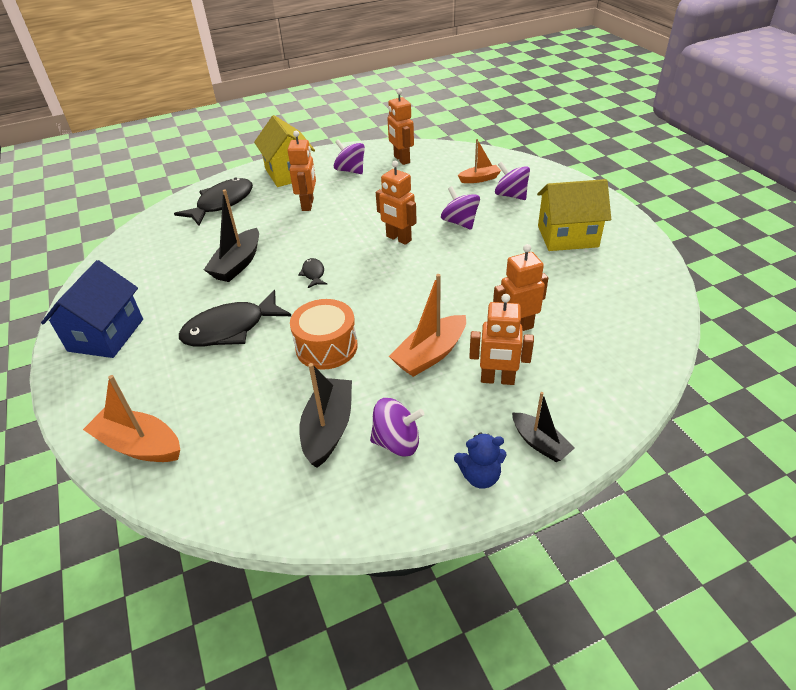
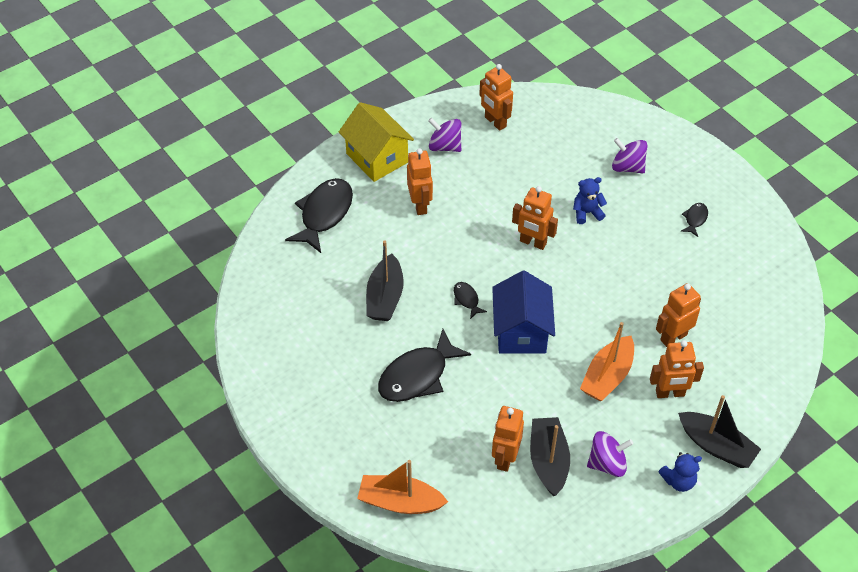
camera: 15 degrees left, 10 degrees up
blue house [41,260,143,358] -> blue house moved to [492,271,555,354]
orange drum [290,299,358,370] -> none
purple spinning top [441,186,480,230] -> blue teddy bear [573,177,607,224]
orange boat [458,139,501,183] -> none
black boat [512,392,575,462] -> black boat [678,395,761,468], size x1.56
yellow house [537,179,611,251] -> black fish [681,203,708,237]
none -> orange robot [492,406,524,472]

